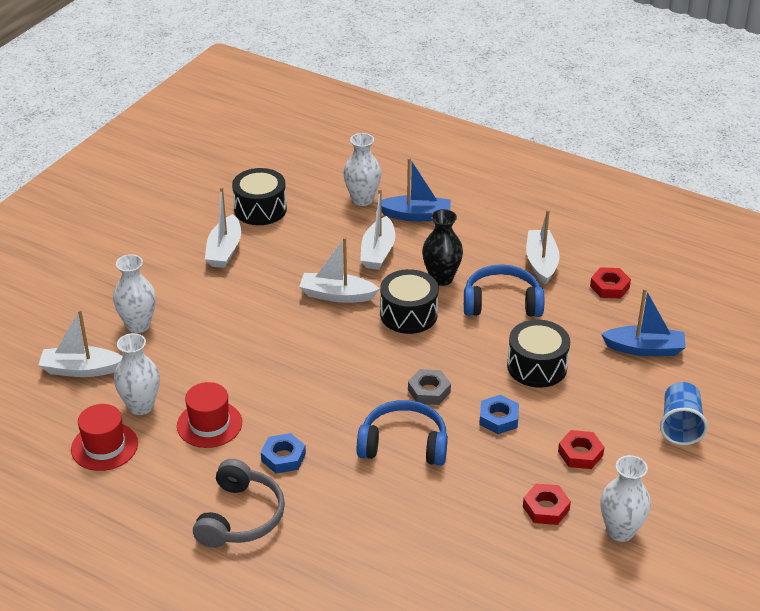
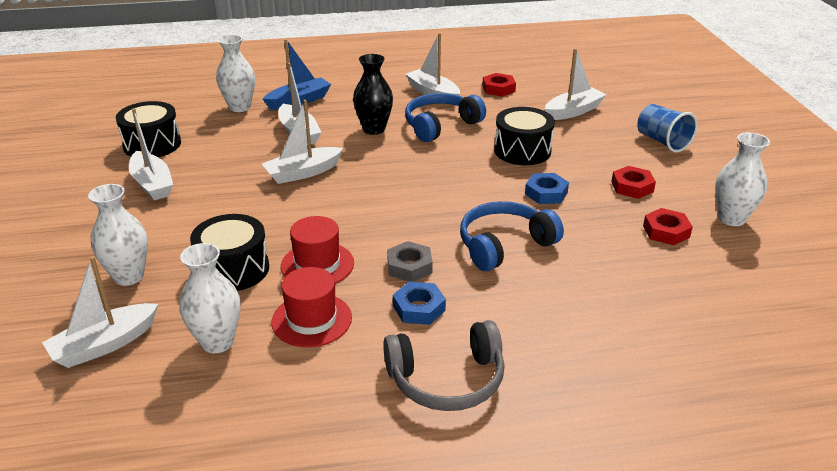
camera: 40 degrees left, 5 degrees down
red hat [71,404,138,471] -> red hat moved to [281,216,354,284]
grey headphones [193,459,285,548] -> grey headphones turned 105 degrees clockwise [383,320,505,411]
black drum [380,269,438,334] -> black drum moved to [190,214,269,291]
grey nut [408,369,451,405] -> grey nut moved to [387,241,433,282]
blue boat [601,288,686,356] -> white boat [545,48,607,120]

